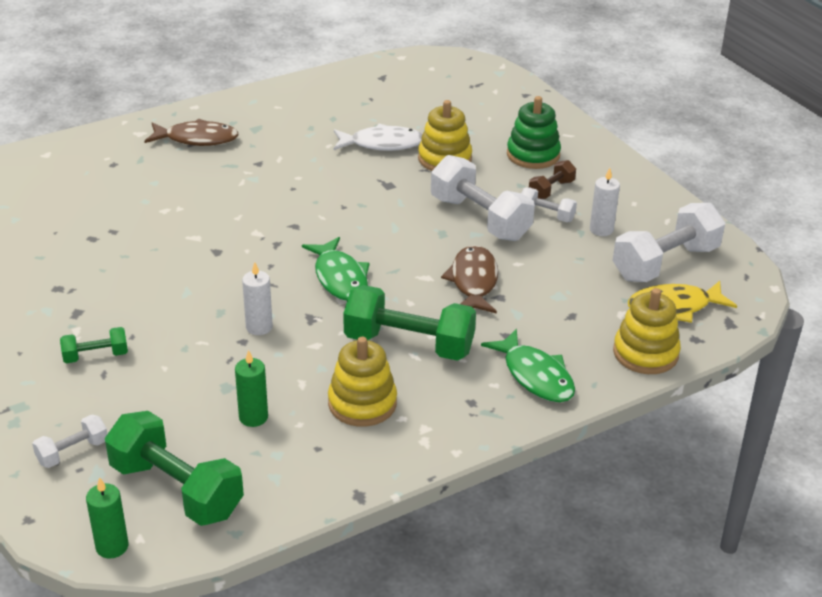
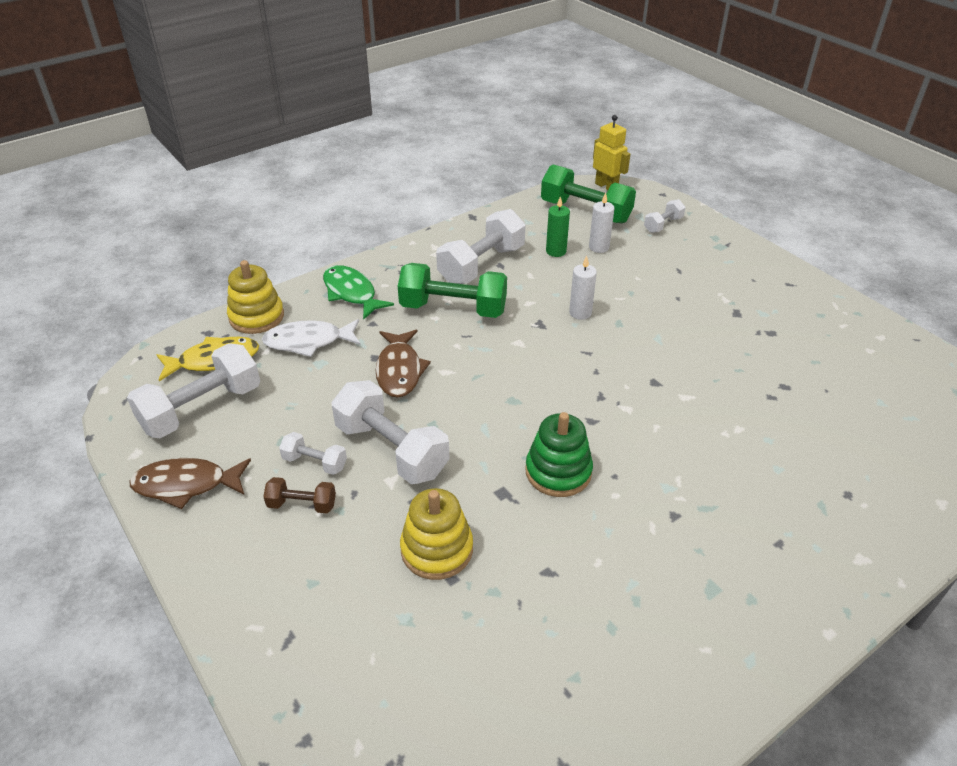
camera: 175 degrees right, 5 degrees up
green dumbbell [60,327,128,363] -> none
green candle [86,477,128,559] -> yellow robot [593,115,630,190]
brown fish [144,118,239,146] -> brown fish moved to [129,458,251,509]
green fish [302,237,370,301] -> none
yellow stacking toy [328,337,397,427] -> white dumbbell [436,209,526,284]
white fish [333,124,423,151] -> white fish moved to [262,319,361,357]
green stacking toy [507,96,561,169] -> green stacking toy moved to [525,412,593,497]
brown dumbbell [529,160,576,199] -> brown dumbbell turned 60 degrees clockwise [263,477,336,513]
white candle [590,168,620,236] -> white candle moved to [589,193,615,253]

